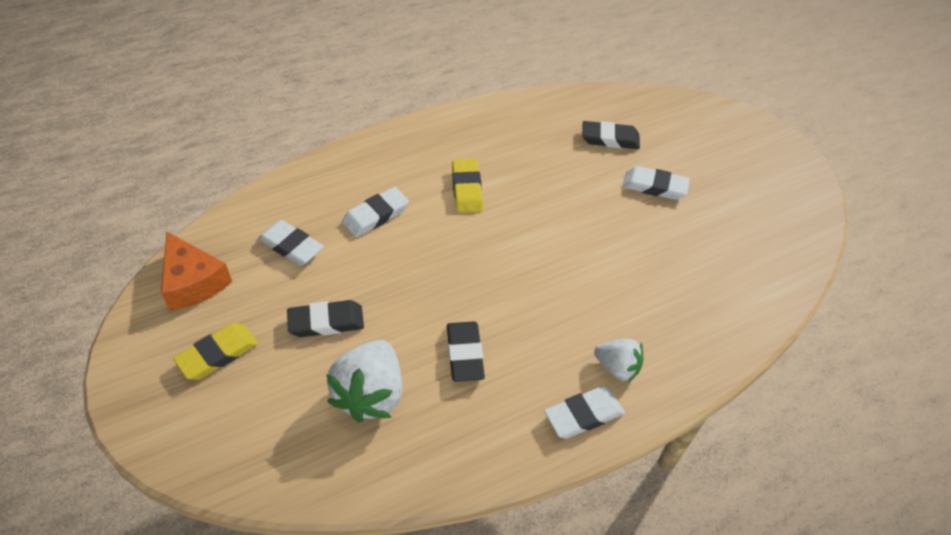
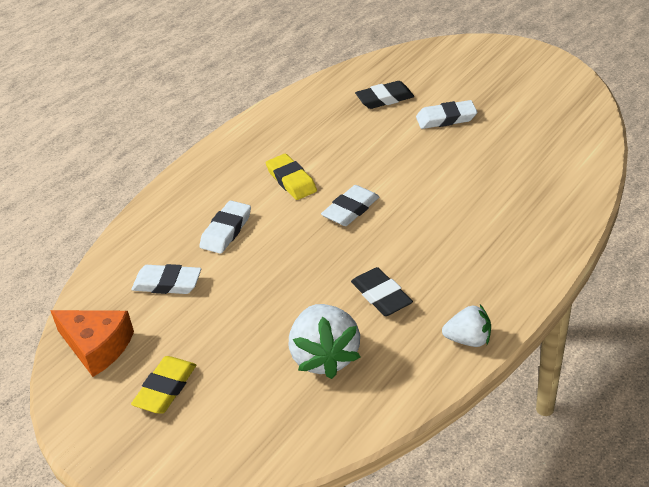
camera: 20 degrees left, 10 degrees down
black eraser [287,300,364,337] -> none
white eraser [544,386,625,439] -> white eraser moved to [321,185,379,226]
white strawberry [594,339,643,383] -> white strawberry moved to [442,305,491,347]

